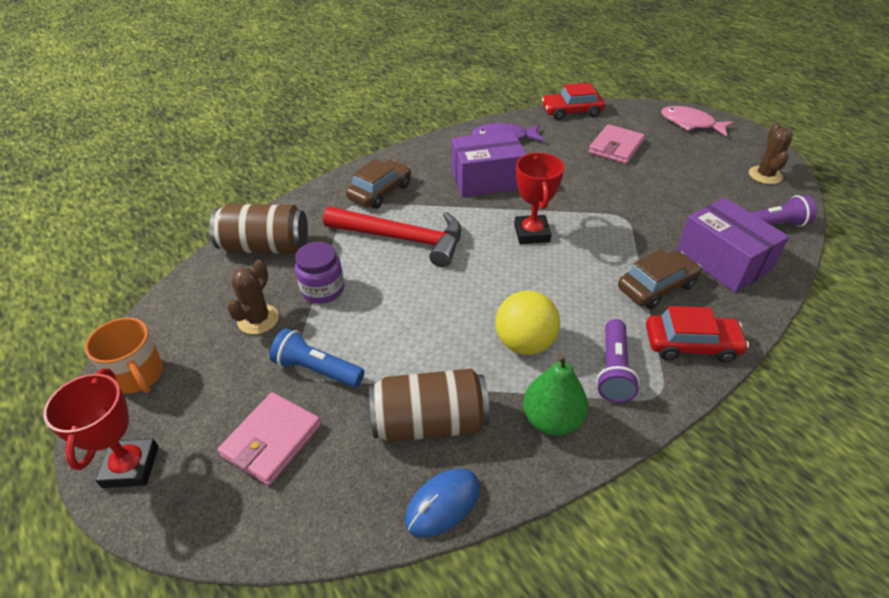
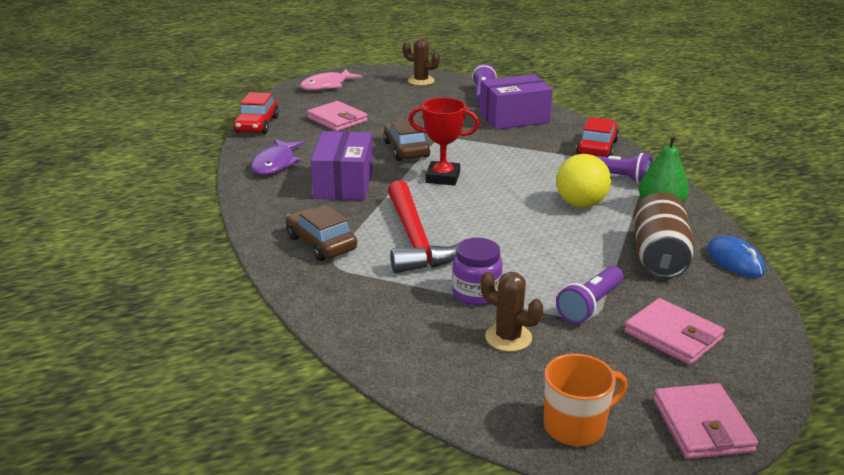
camera: 75 degrees left, 15 degrees down
red trophy [43,368,159,488] -> pink wallet [653,383,758,459]
brown can [210,204,308,254] -> none
blue flashlight [270,328,365,388] -> purple flashlight [556,266,624,324]
red hammer [323,207,461,268] -> red hammer turned 135 degrees clockwise [388,180,460,273]
brown car [618,249,702,309] -> brown car moved to [383,119,430,161]

